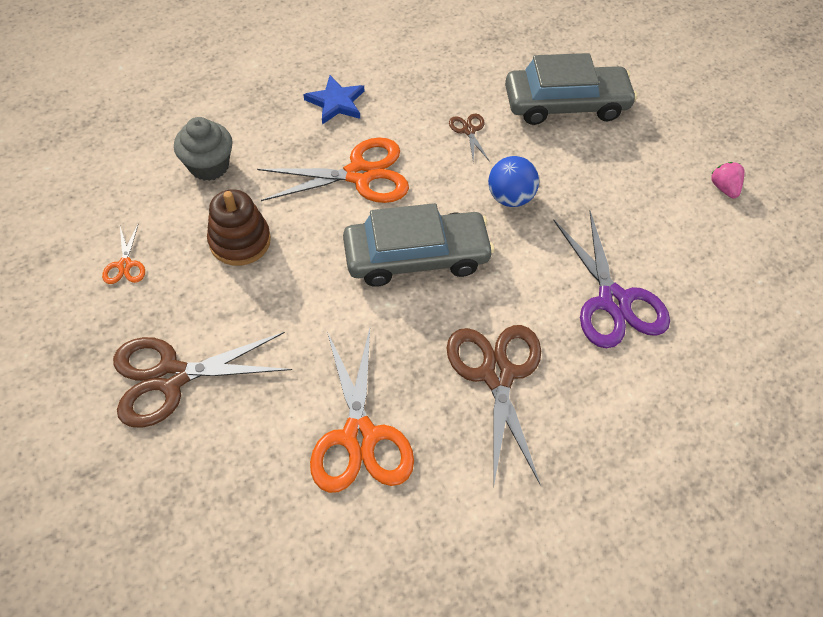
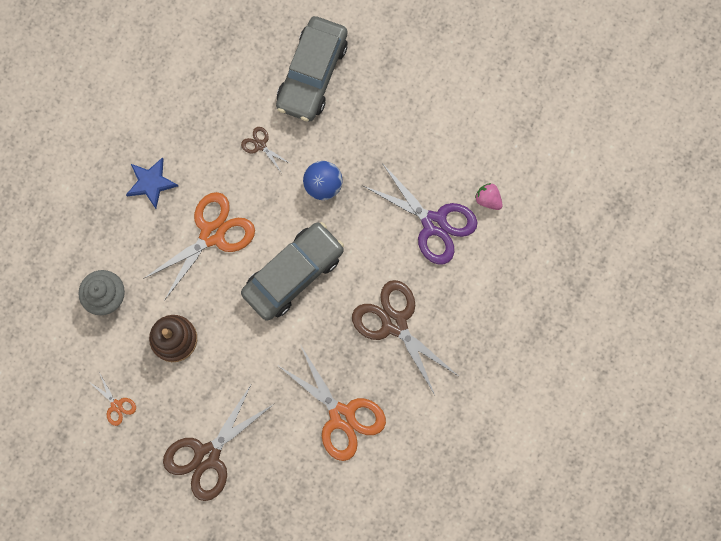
camera: 30 degrees left, 20 degrees up
grey car [505,53,637,125] -> grey car turned 150 degrees clockwise [276,16,348,122]
pink strawberry [711,162,745,198] -> pink strawberry moved to [475,183,503,210]

